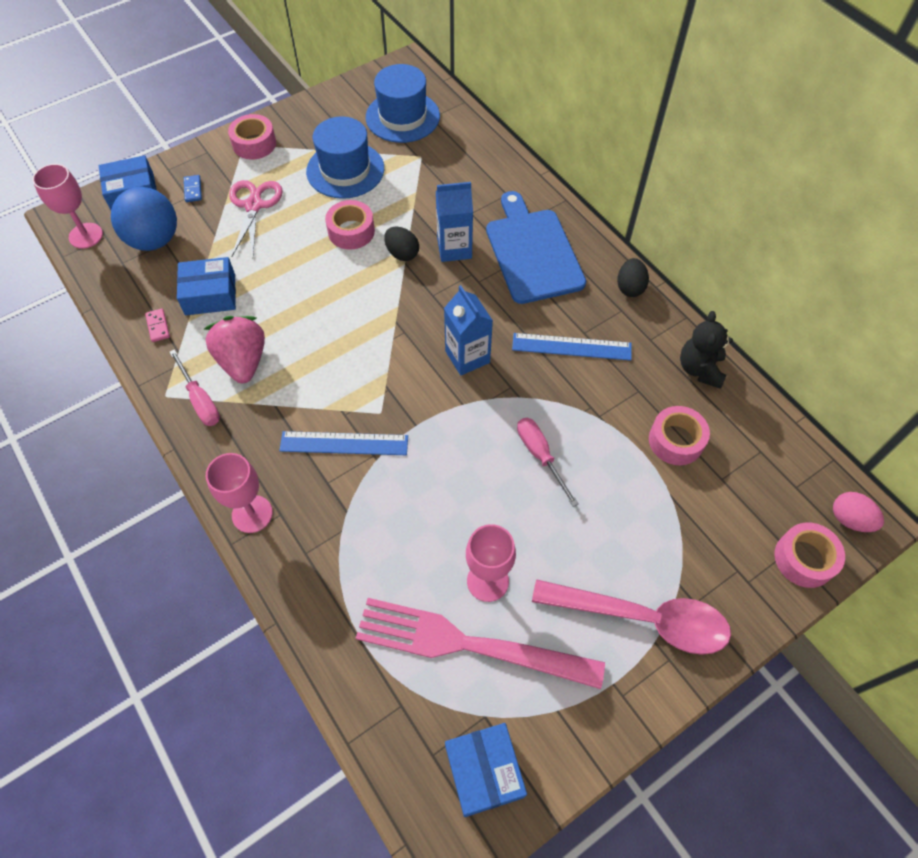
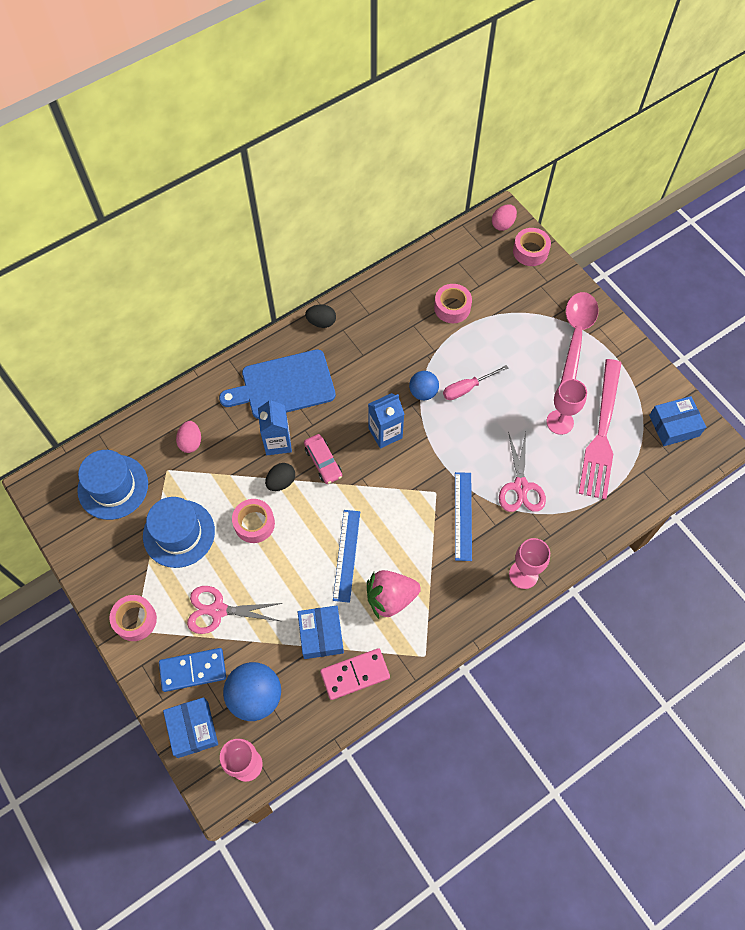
camera: 90 degrees left, 5 degrees up
pink domino [145,308,170,342] -> pink domino [320,648,390,700], size x2.04
pink screwdriver [169,349,220,426] -> none
blue domino [184,175,202,202] -> blue domino [159,648,226,692], size x2.04
blue ruler [512,333,632,361] -> blue ruler moved to [333,510,360,603]
black teddy bear [680,311,733,389] -> none
none -> pink egg [176,421,201,453]
none -> pink car [304,434,342,484]
none -> blue ball [409,371,439,400]
none -> pink scissors [499,432,546,512]

